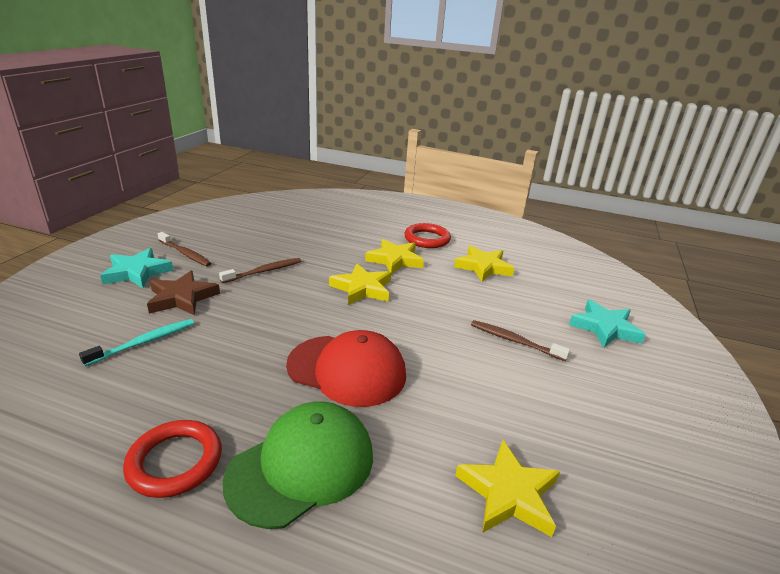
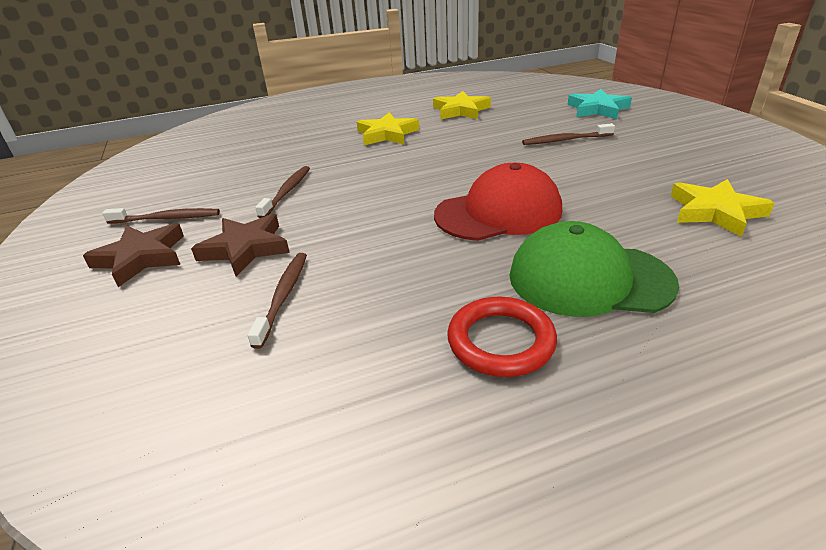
camera: 35 degrees left, 5 degrees up
turquoise toothbrush [79,319,194,366] -> brown toothbrush [247,253,307,349]
turquoise star [100,248,173,288] -> brown star [83,223,184,287]
green cap [222,401,373,529] -> green cap turned 90 degrees counterclockwise [509,221,679,317]
yellow star [329,264,391,305] -> none
red ring [404,223,451,248] -> none

